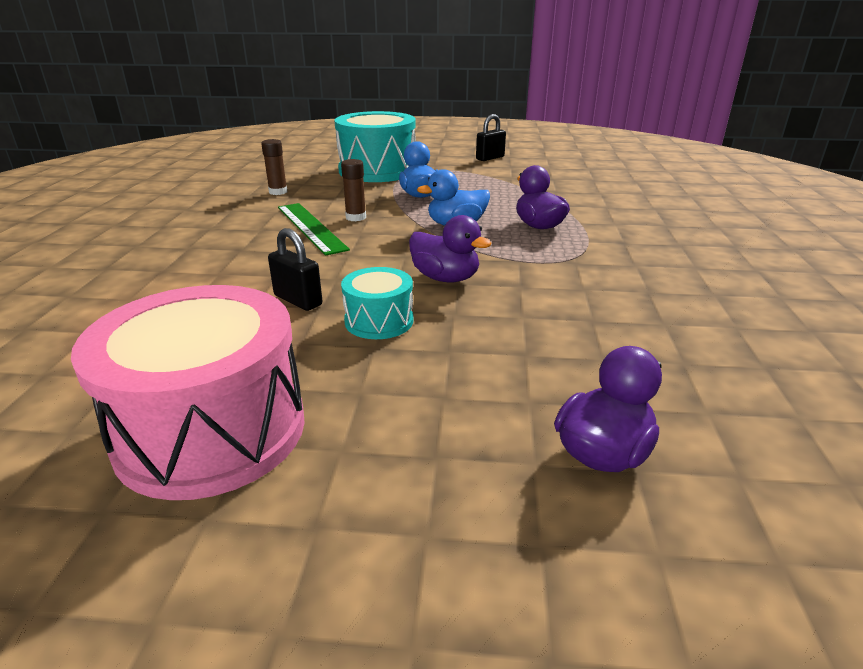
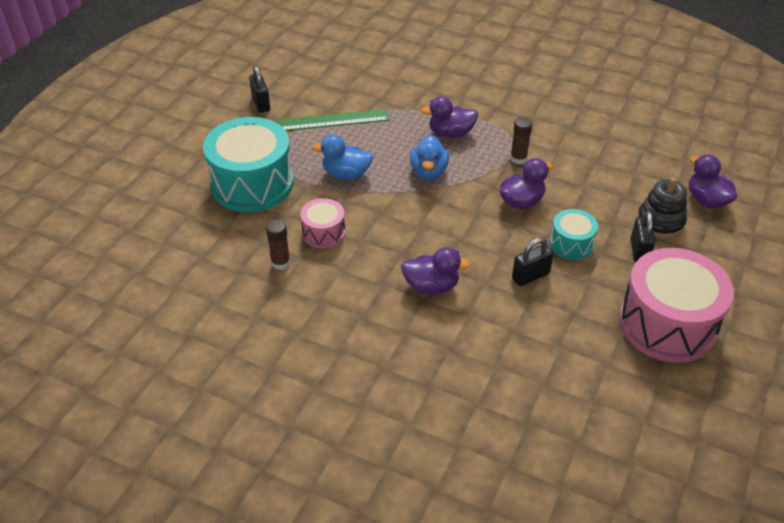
camera: 70 degrees left, 15 degrees up
green ruler [278,203,350,256] -> green ruler moved to [278,109,389,131]
brown glue stick [341,159,366,221] -> brown glue stick moved to [510,117,532,164]
none -> pink drum [300,198,345,248]
none -> purple duck [401,247,471,295]
none -> black padlock [630,211,655,263]
none -> black stacking toy [637,177,687,239]

